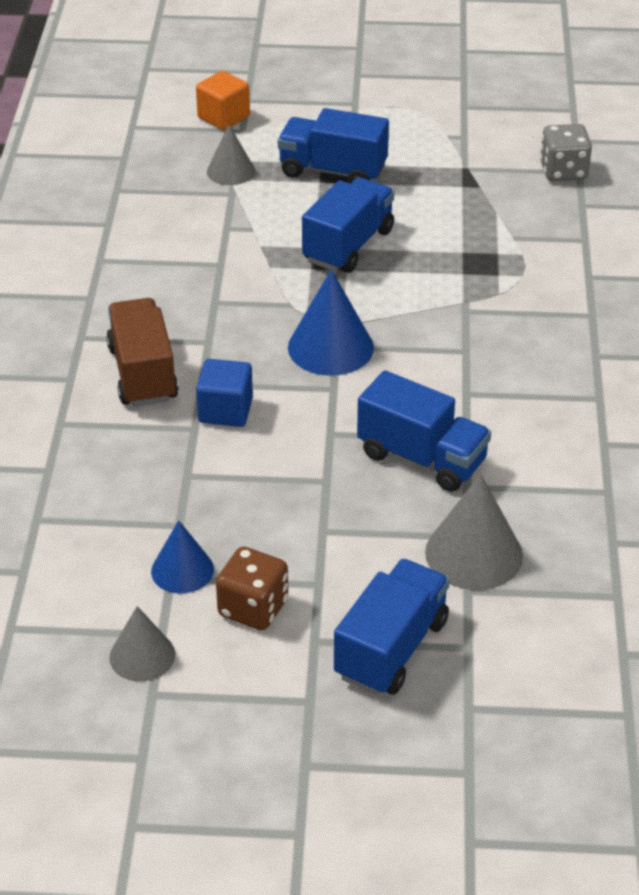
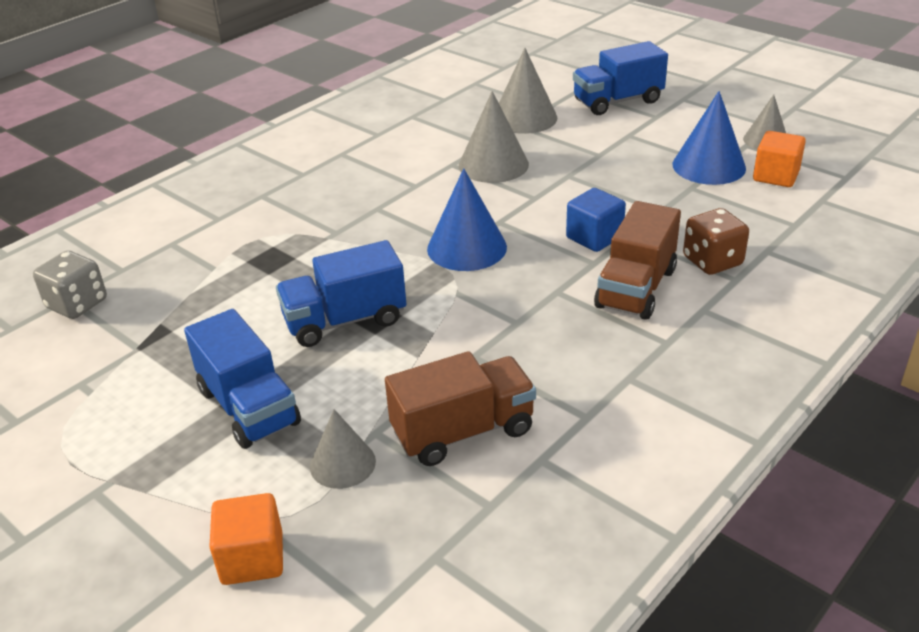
camera: 140 degrees left, 5 degrees down
blue cone [151,520,214,594] -> blue cone [673,91,746,185], size x1.57
brown dice [216,547,288,630] -> brown dice moved to [683,208,749,275]
blue truck [357,370,491,492] -> grey cone [459,91,529,183]
none -> brown truck [385,351,536,466]
none -> orange cube [753,131,806,187]

